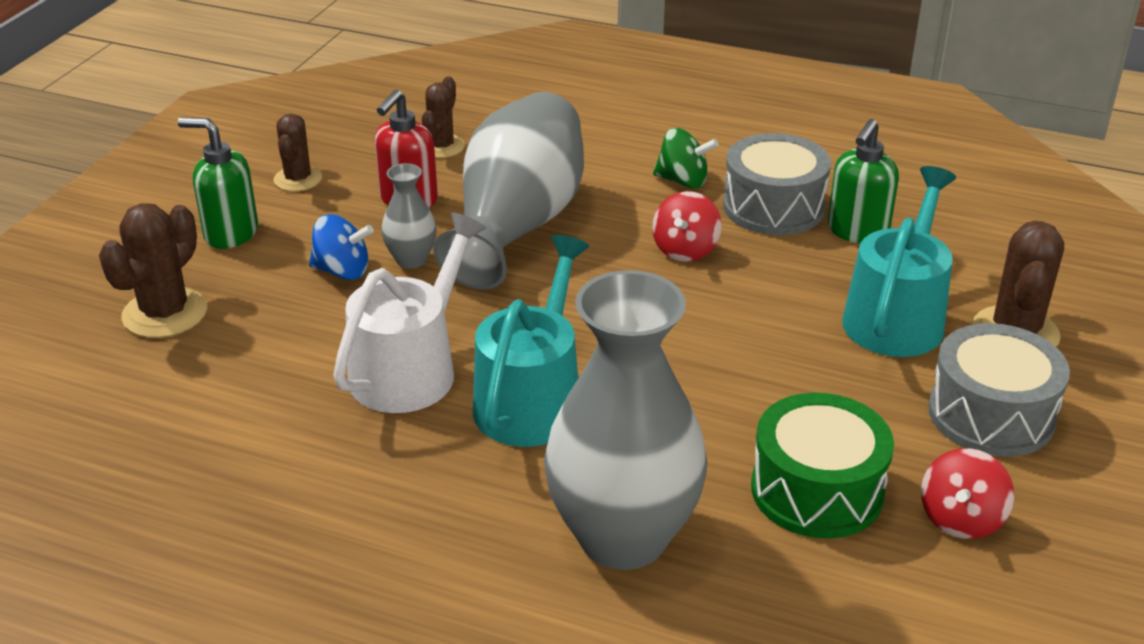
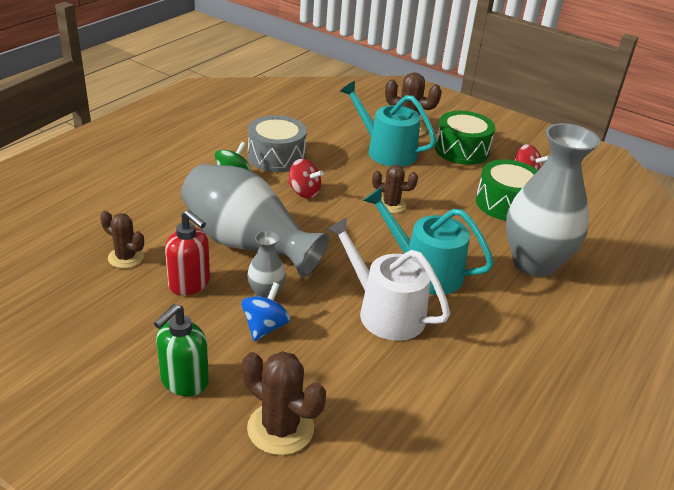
camera: 80 degrees left, 0 degrees up
brown cactus [273,114,322,192] -> brown cactus moved to [372,165,418,213]
green soap dispenser [828,119,899,243] -> none
grey drum [928,323,1070,457] -> green drum [435,111,495,165]

